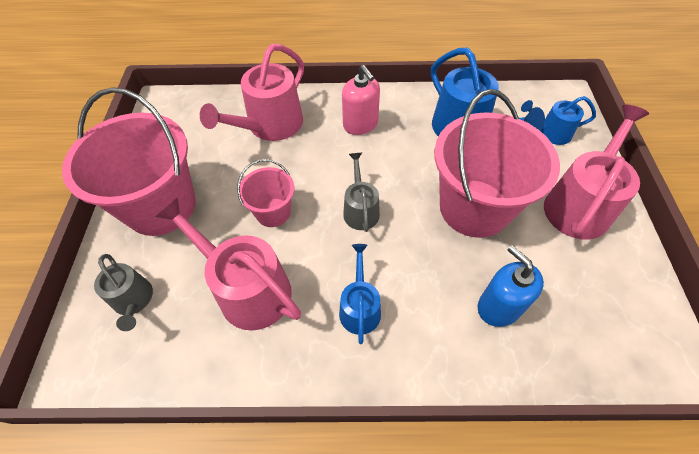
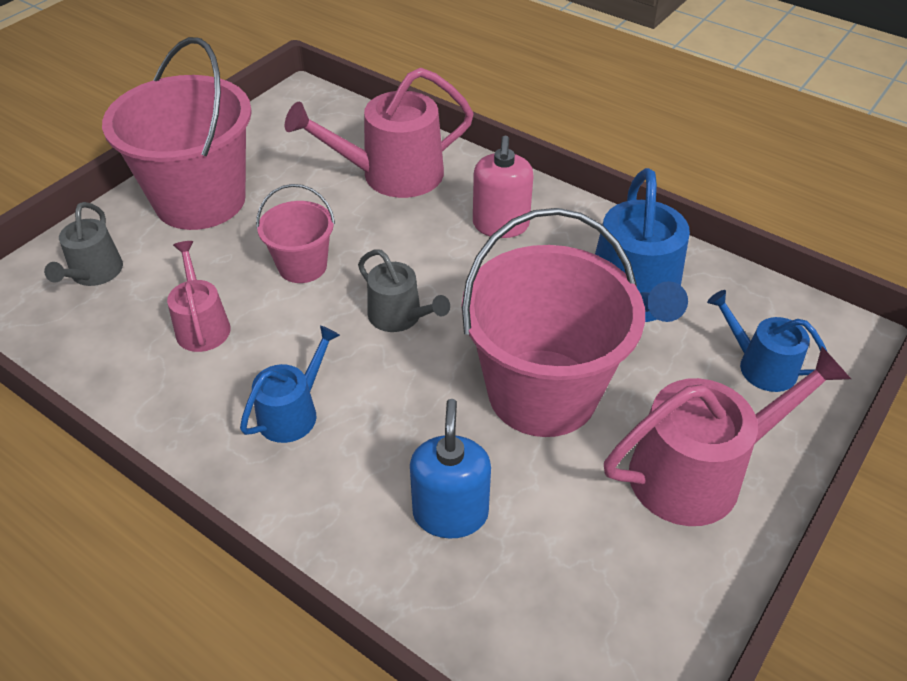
camera: 35 degrees right, 10 degrees down
pink watering can [155,197,301,331] -> pink watering can [167,241,231,352], size x0.57
grey watering can [343,153,380,232] -> grey watering can turned 105 degrees clockwise [358,249,450,332]

